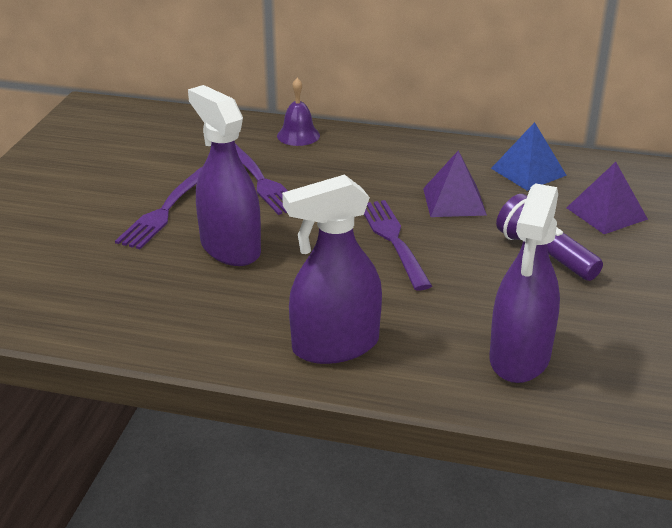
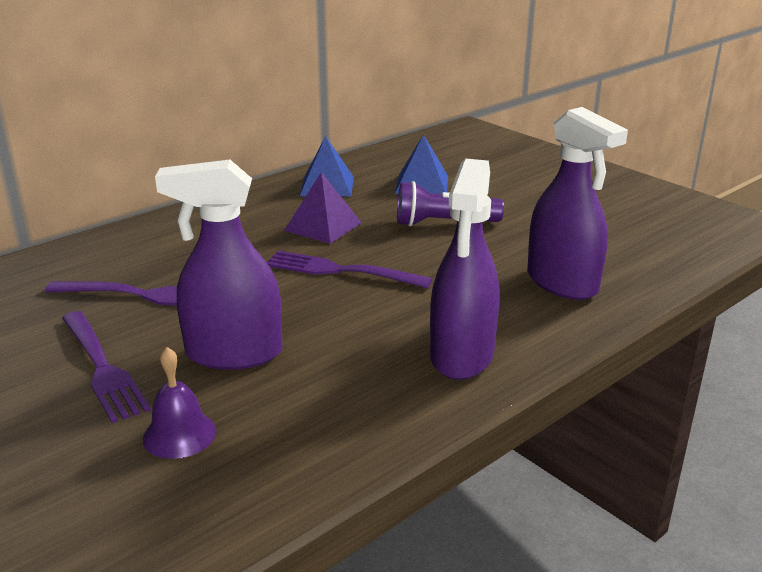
camera: 55 degrees left, 5 degrees down
purple bell [277,78,320,146] -> purple bell moved to [143,347,216,459]
purple pyramid [566,162,648,234] -> blue pyramid [395,134,448,194]

